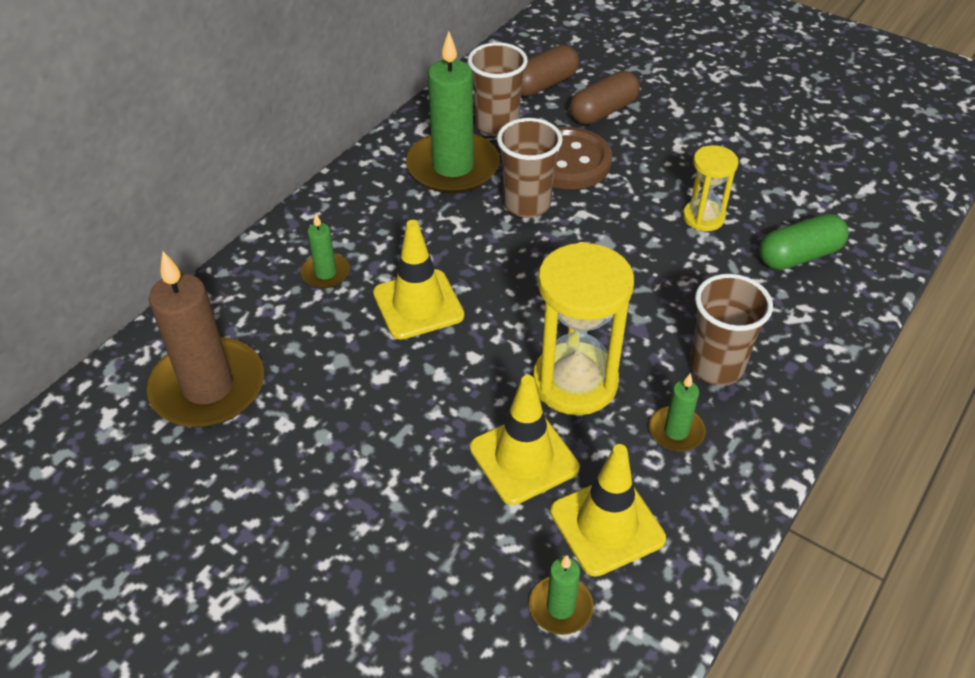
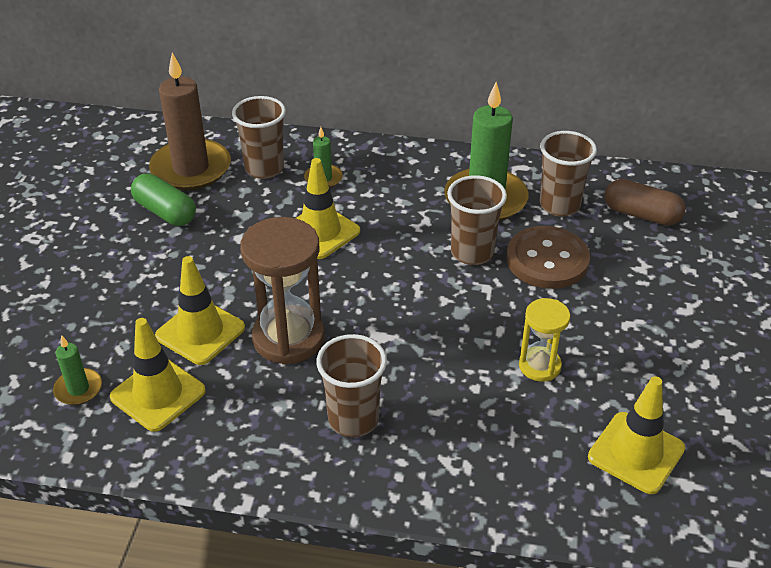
camera: 65 degrees right, 5 degrees down
yellow hourglass [533,242,634,415] -> brown hourglass [240,217,325,365]
brown capsule [570,71,640,125] -> none
green candle [649,373,706,451] -> none
green capsule [759,214,849,270] -> green capsule moved to [131,173,196,226]
none -> brown cup [232,96,286,179]
none -> yellow traffic cone [588,376,685,494]

